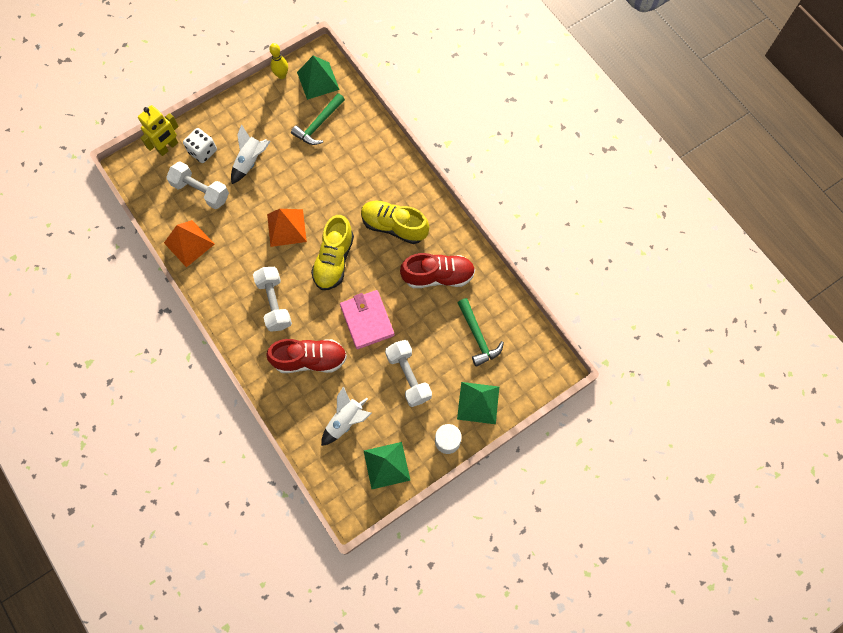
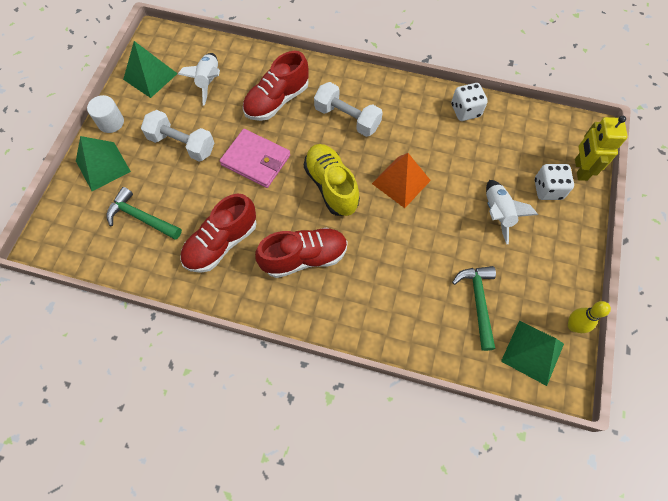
camera: 140 degrees right, 5 degrees down
orange pyramid [164,220,215,267] -> white dice [451,83,488,121]
white dumbbell [166,161,229,209] -> none
yellow shoe [361,200,429,244] -> red shoe [255,227,348,278]

